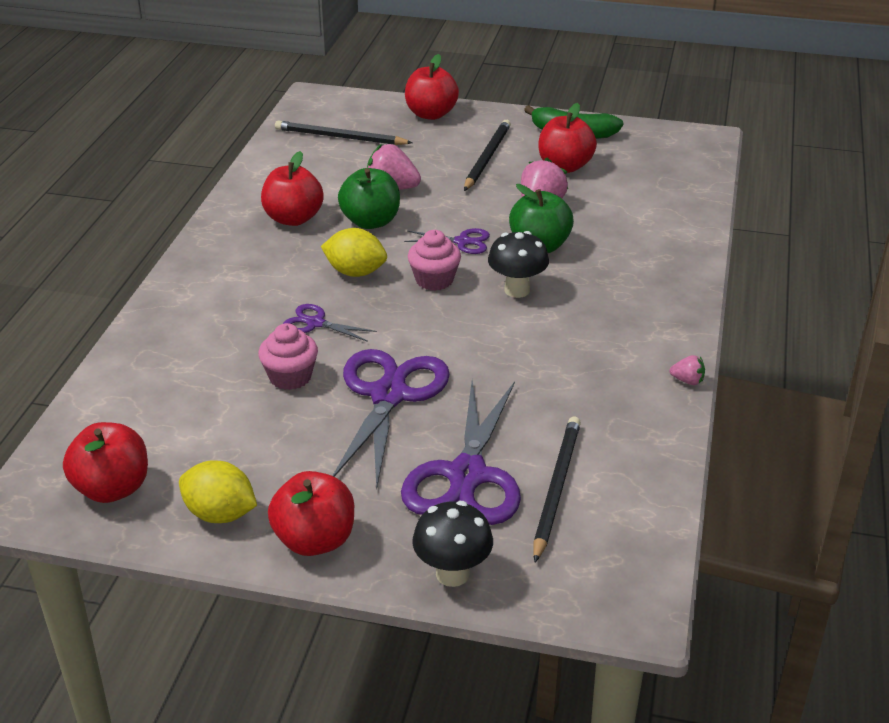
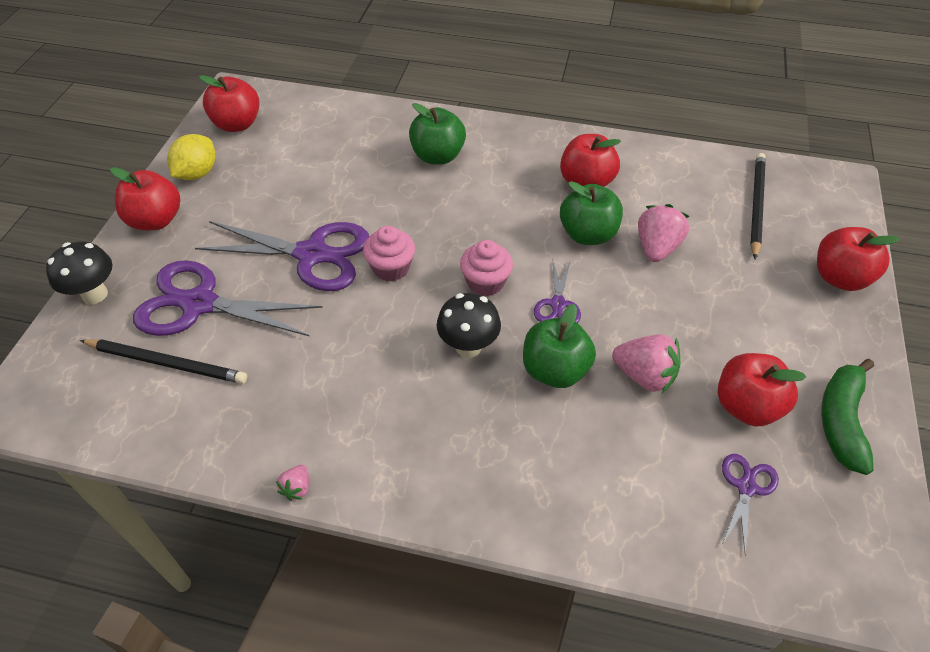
camera: 90 degrees right, 15 degrees up
pink cupcake [258,323,318,390] -> pink cupcake moved to [363,226,415,282]
purple scissors [283,304,377,342] -> purple scissors moved to [722,454,779,555]
yellow lemon [321,228,387,277] -> none
black pencil [464,120,511,191] -> none
none -> green apple [409,103,466,164]

